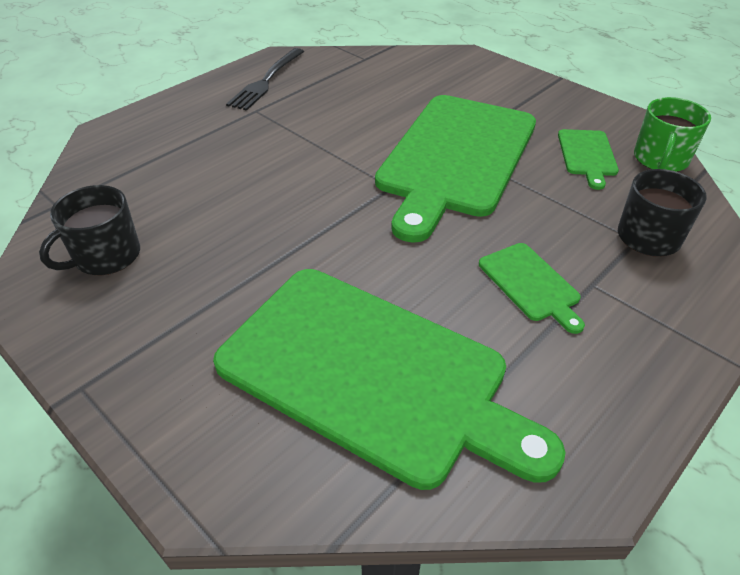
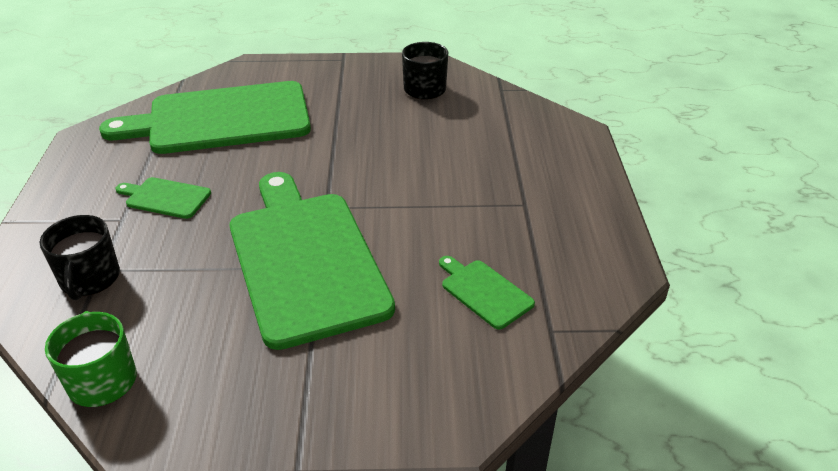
camera: 135 degrees right, 5 degrees down
black fork [226,48,304,111] -> none
green cutting board [558,129,619,190] -> green cutting board moved to [439,256,535,330]

